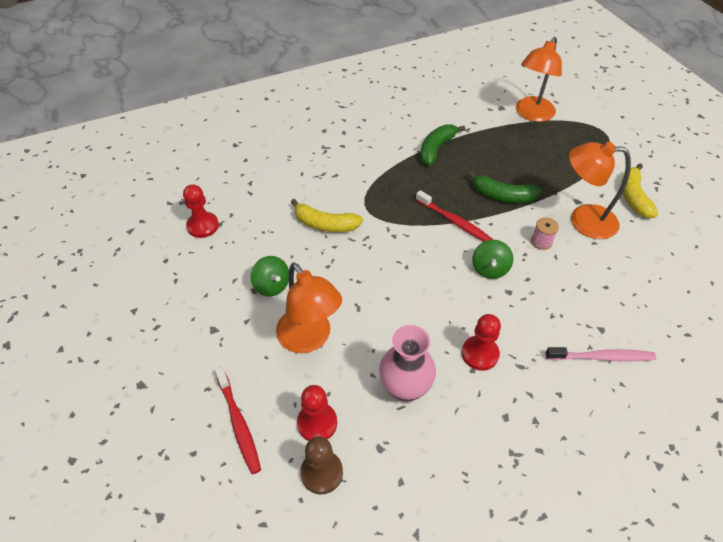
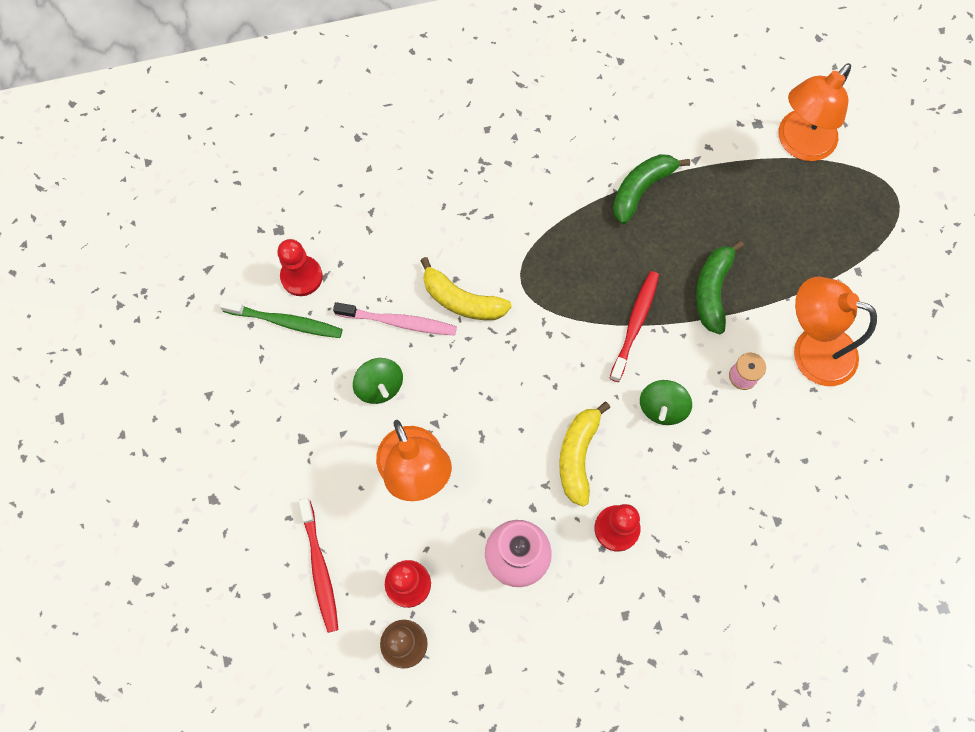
camera: 10 degrees right, 20 degrees up
red toothbrush [416,190,493,242] -> red toothbrush turned 120 degrees counterclockwise [609,271,659,382]
green banana [468,171,541,203] -> green banana turned 75 degrees clockwise [696,241,744,334]
pink toothbrush [545,347,656,362] -> pink toothbrush moved to [333,302,457,336]
yellow banana [621,164,658,218] -> yellow banana moved to [559,402,610,507]
none -> green toothbrush [220,299,343,338]

